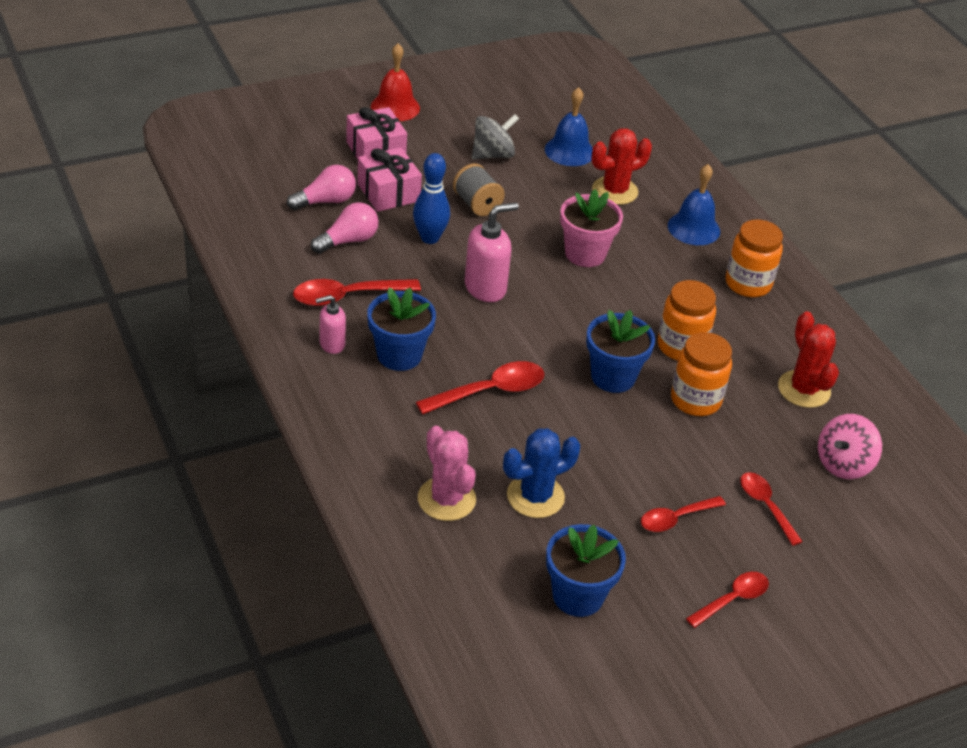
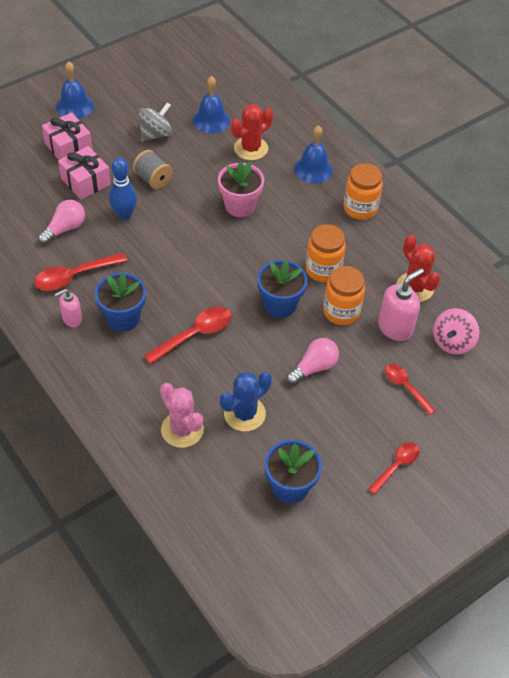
camera: 10 degrees left, 10 degrees up
pink light bulb [287,165,356,210] -> pink light bulb moved to [286,338,339,385]
red bell [371,43,420,121] -> blue bell [56,61,94,119]
pink soap dispenser [465,202,519,302] -> pink soap dispenser moved to [378,268,424,341]
red spoon [641,496,726,532] -> none

